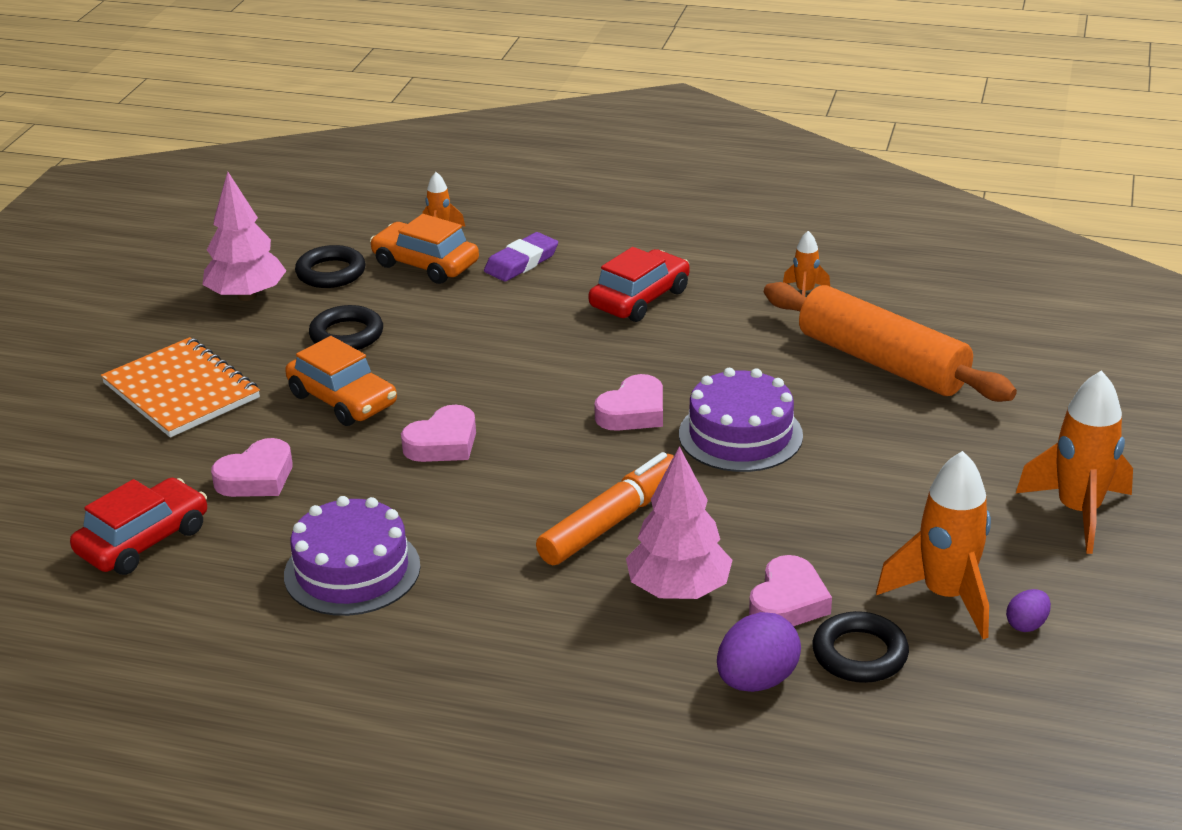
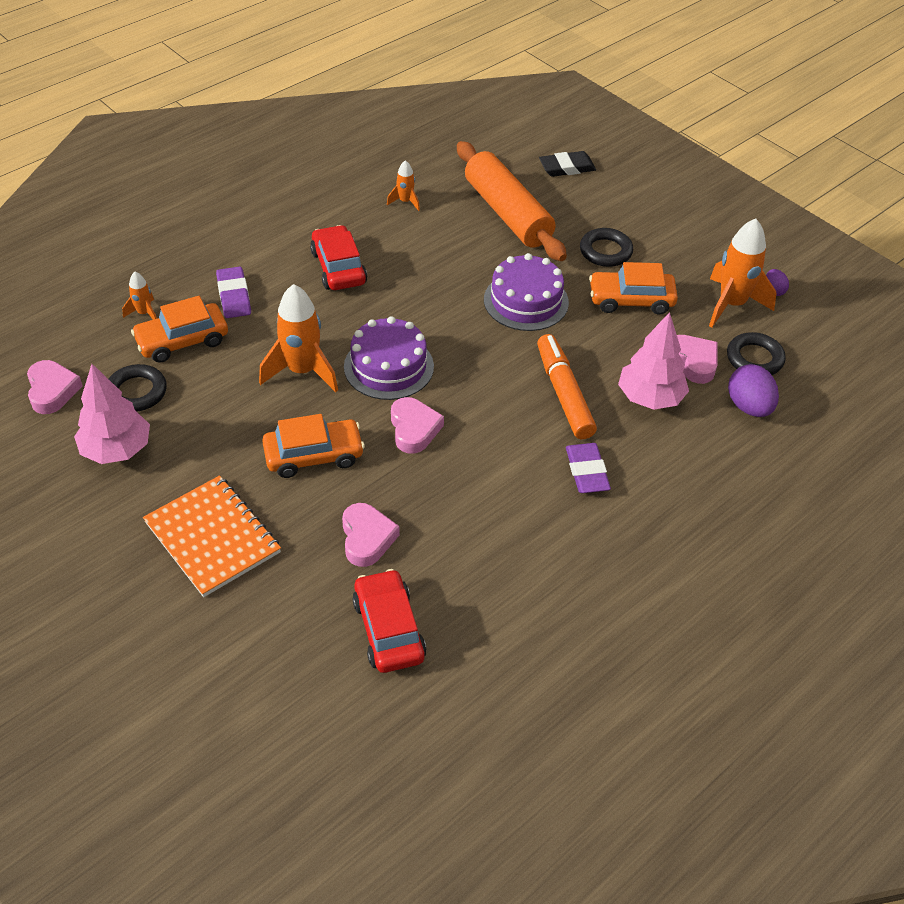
camera: 60 degrees left, 15 degrees up
orange notebook [101,337,260,437] -> orange notebook turned 60 degrees clockwise [143,475,281,597]
purple cake [284,496,421,616] -> purple cake moved to [344,316,434,400]
black ring [309,305,383,350] -> black ring moved to [580,228,633,267]
pink heart [594,374,663,431] -> pink heart moved to [27,360,83,414]
orange rolling pin [764,282,1017,402] -> orange rolling pin turned 75 degrees clockwise [457,141,567,261]
orange rocket [1016,370,1133,554] -> orange rocket moved to [259,284,338,392]
none -> black eraser [539,151,596,177]
none -> purple eraser [566,443,611,493]
none -> orange car [589,262,678,315]

